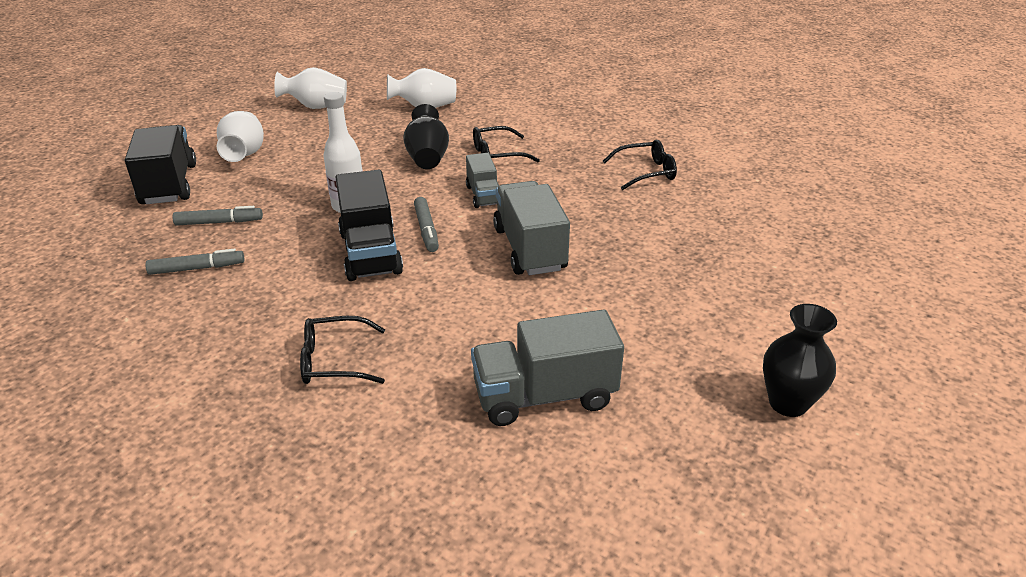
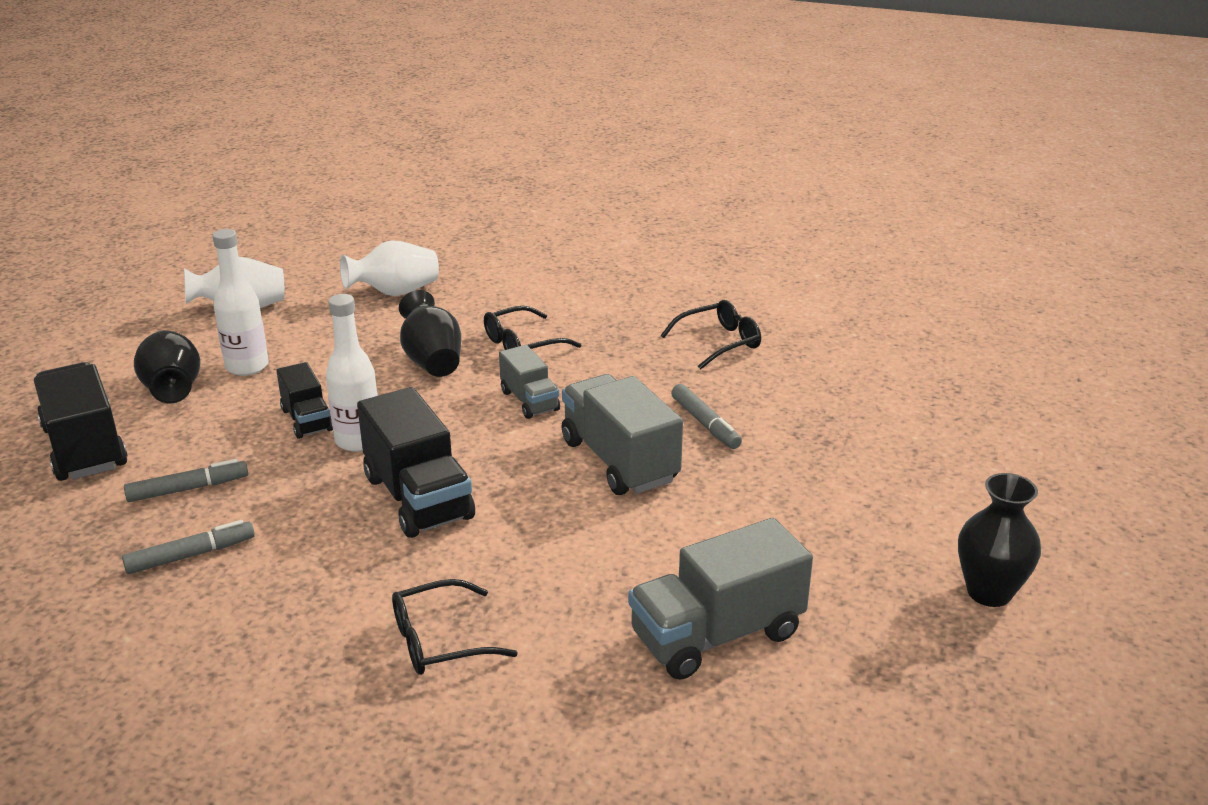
camera: 15 degrees left, 5 degrees down
white vase [217,111,264,162] -> black vase [134,330,200,403]
grey marker [414,197,439,252] -> grey marker moved to [671,384,742,449]
none -> white bottle [213,229,268,376]
none -> black truck [276,362,333,439]

